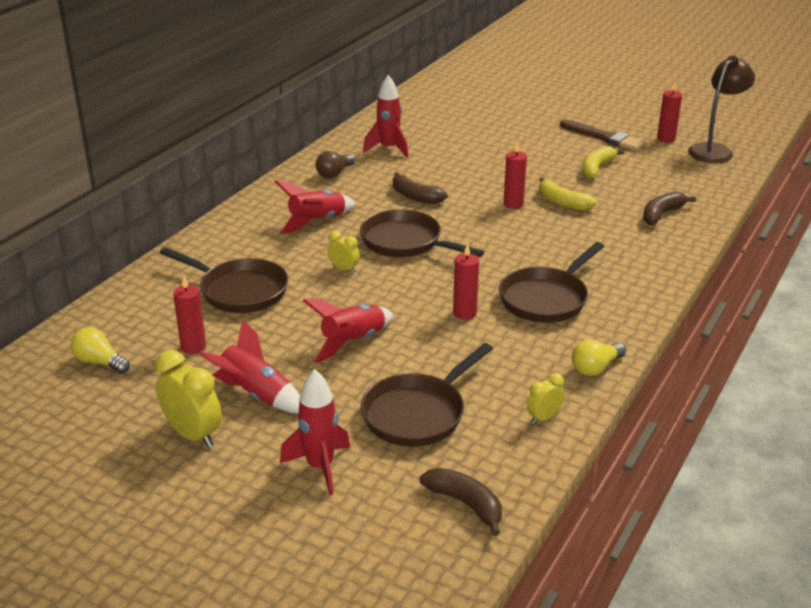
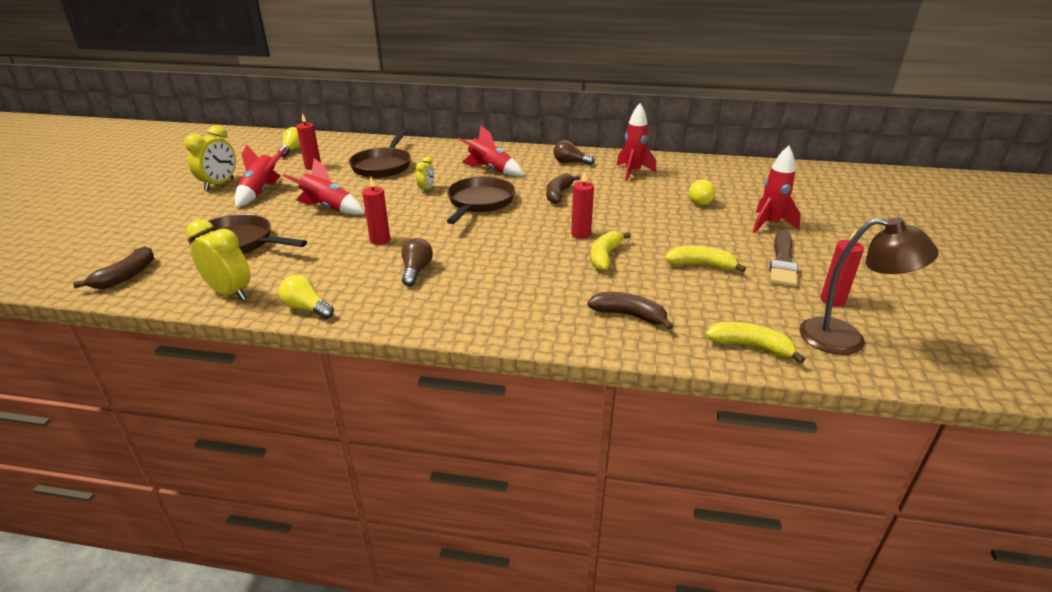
camera: 70 degrees right, 0 degrees up
red rocket [280,369,350,495] -> red rocket moved to [752,146,801,233]
brown pan [499,242,604,323] -> brown light bulb [402,238,433,286]
yellow clock [526,373,565,424] -> yellow clock [186,219,250,300], size x1.80
none -> yellow light bulb [689,179,715,205]
none -> yellow banana [705,322,805,363]

